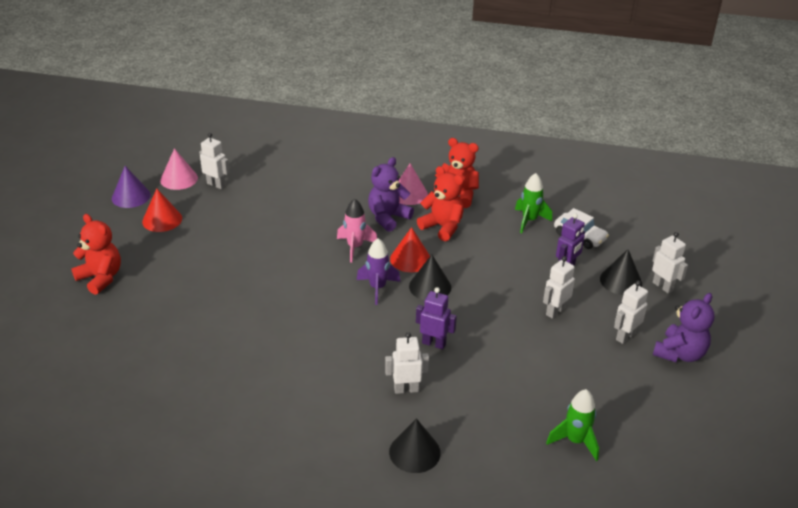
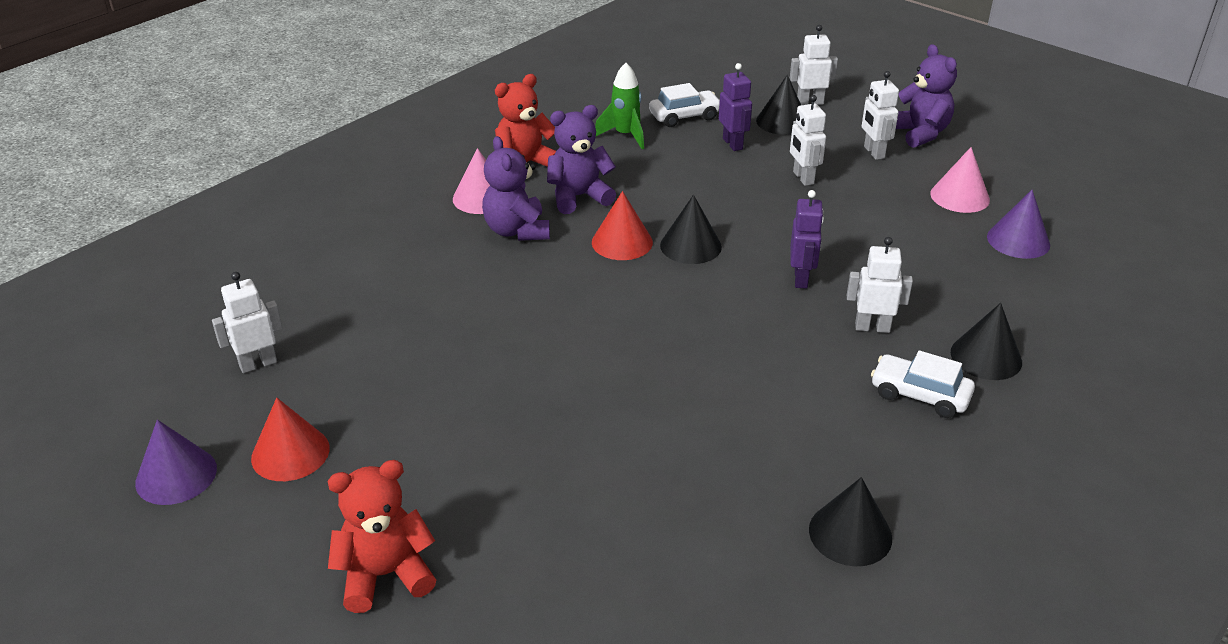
camera: 60 degrees left, 0 degrees up
pink cone [160,148,198,190] -> pink cone moved to [930,147,990,213]
pink rocket [337,198,377,263] -> none
purple rocket [357,238,400,305] -> none
white robot [385,332,429,394] -> white robot turned 75 degrees clockwise [847,237,913,333]
purple robot [416,287,457,350] -> purple robot turned 135 degrees clockwise [790,190,824,289]
red teddy bear [417,166,464,241] -> purple teddy bear [547,105,616,214]
green rocket [546,389,599,461] -> purple cone [987,190,1050,259]
none -> black cone [809,477,892,566]
none -> white car [871,351,975,418]

